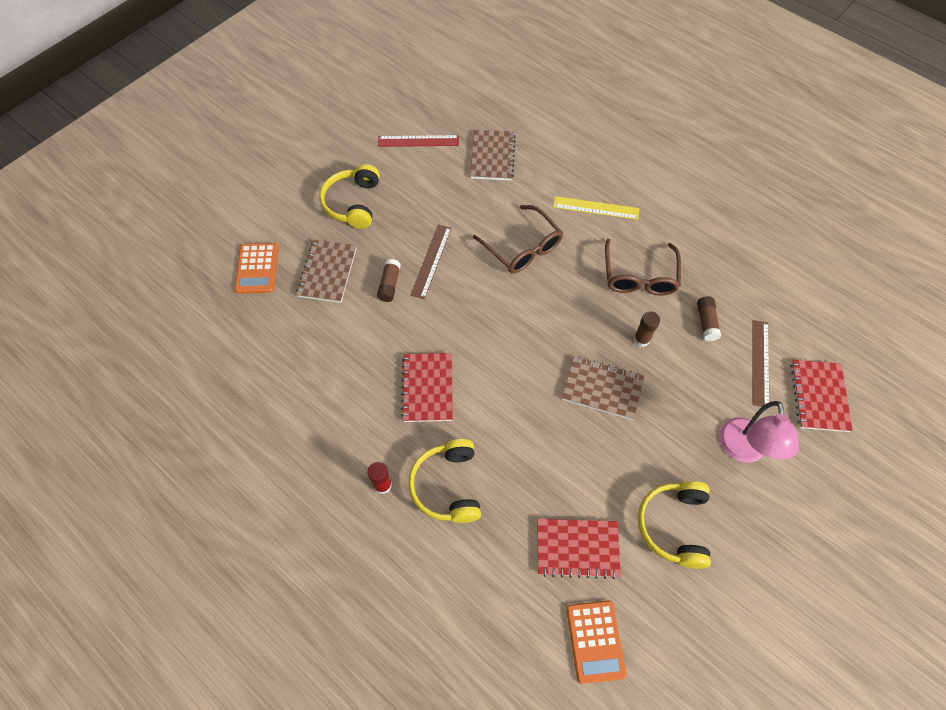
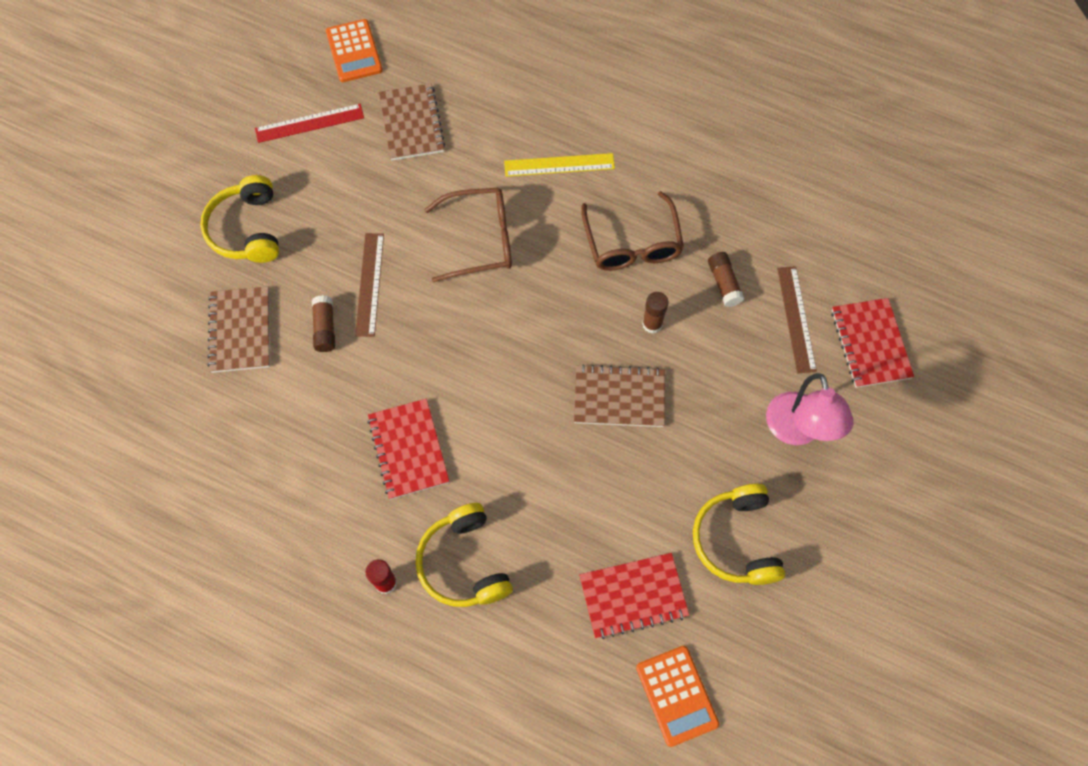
camera: 15 degrees left, 5 degrees up
orange calculator [235,243,278,294] -> orange calculator moved to [326,19,383,82]
brown glasses [473,205,563,274] -> brown glasses turned 45 degrees counterclockwise [424,188,512,282]

